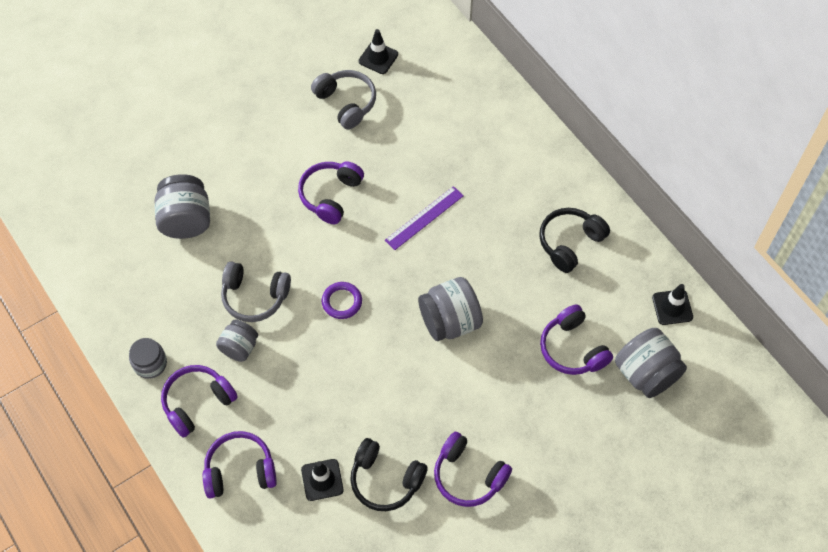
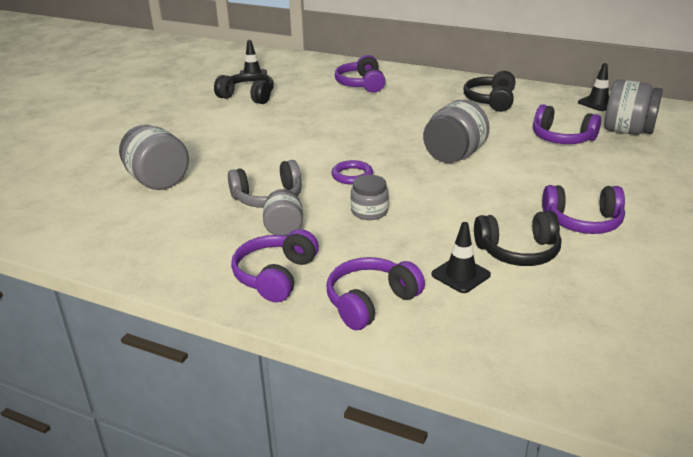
camera: 30 degrees left, 30 degrees down
grey jar [129,338,167,379] -> grey jar moved to [351,175,389,220]
purple headphones [298,161,364,224] -> purple headphones moved to [335,55,385,93]
grey headphones [311,70,376,129] -> black headphones [214,73,274,104]
purple ruler [385,186,464,250] -> none

